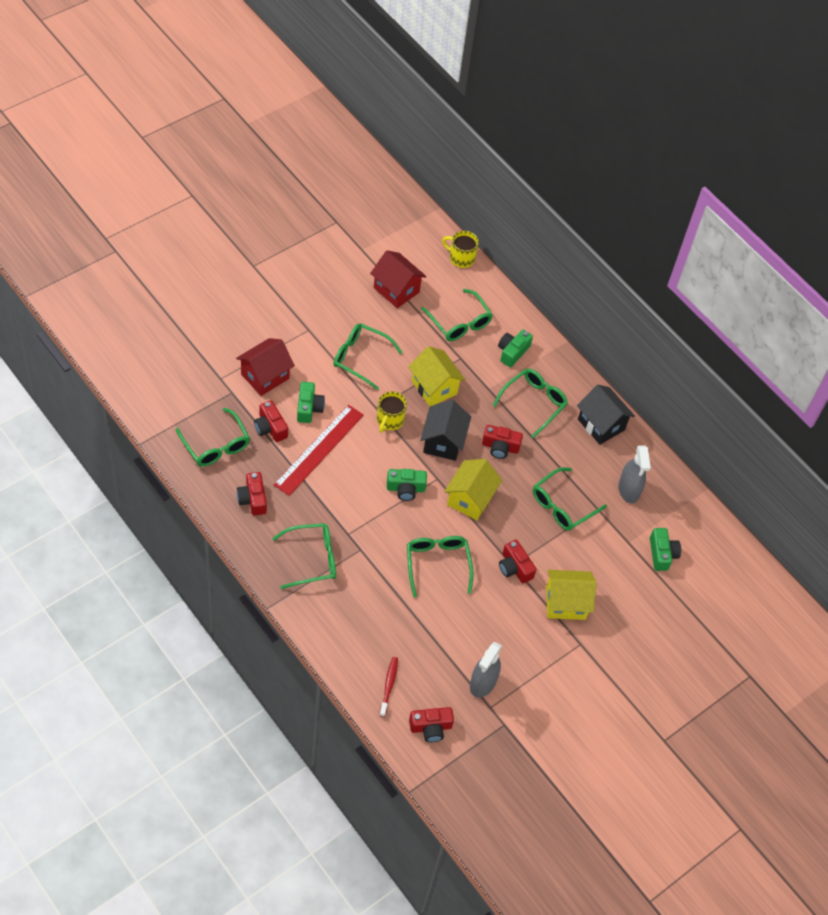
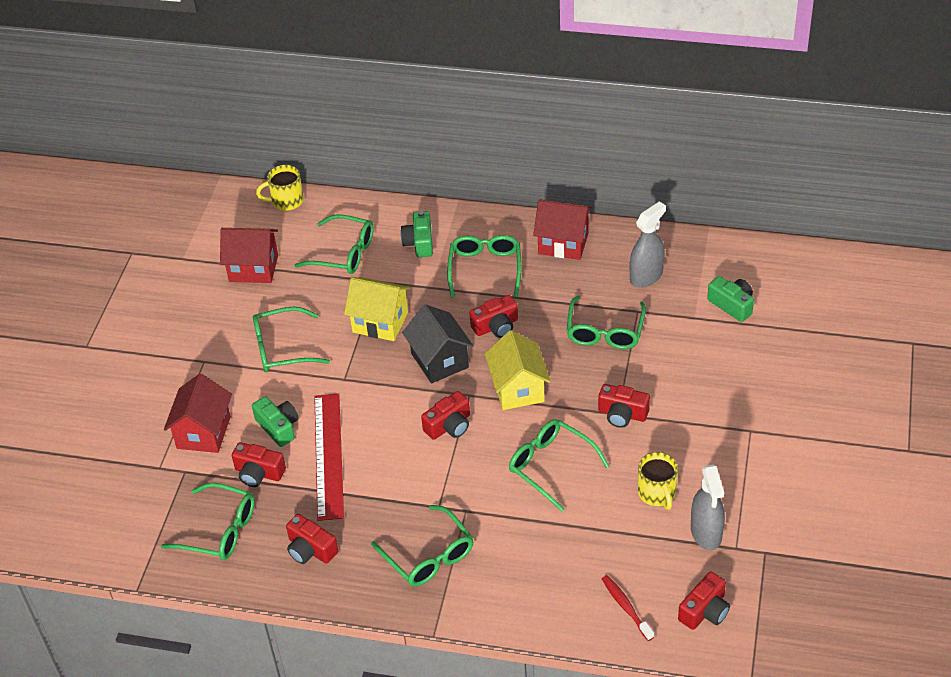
camera: 30 degrees left, 10 degrees down
green glasses [272,523,336,589] -> green glasses turned 105 degrees clockwise [371,505,473,587]
yellow mug [377,391,407,433] -> yellow mug moved to [638,452,678,510]
green camera [387,469,427,501] -> red camera [421,391,470,440]
yellow house [546,570,596,620] -> none
black house [577,385,635,445] -> red house [533,199,593,260]
grey spray bottle [619,445,651,504] -> grey spray bottle turned 90 degrees counterclockwise [630,202,666,288]

